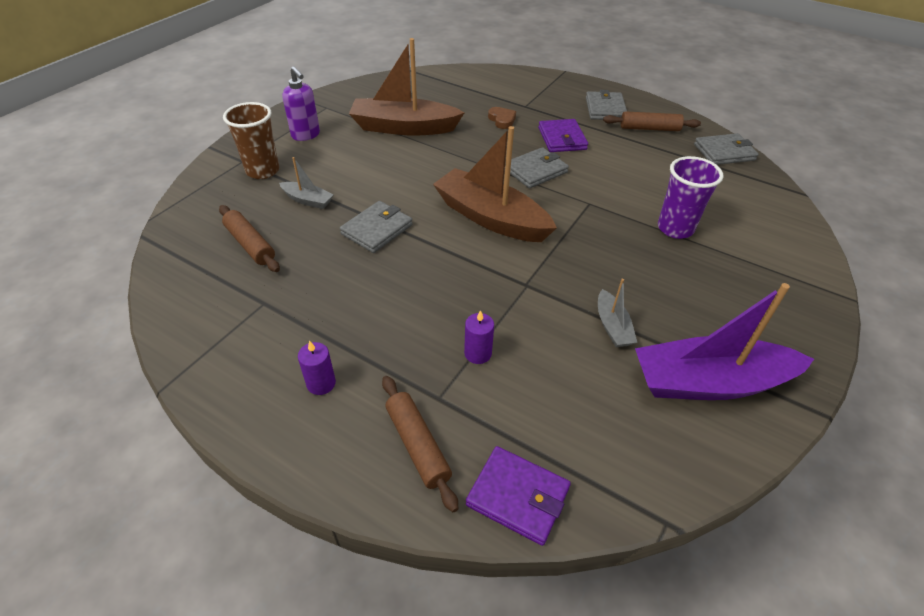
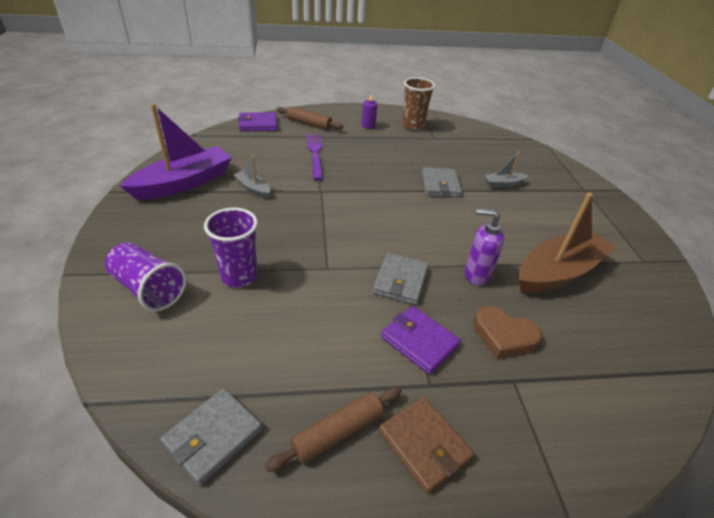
camera: 140 degrees right, 5 degrees down
brown rolling pin [219,205,280,272] -> none
brown cup [223,102,279,179] -> brown cup moved to [402,77,435,130]
purple soap dispenser [282,66,320,141] -> purple soap dispenser moved to [465,209,504,285]
brown boat [433,126,557,242] -> none
purple candle [464,310,494,364] -> purple fork [307,134,323,180]
brown heart [488,107,516,129] -> brown heart [473,306,542,359], size x1.50
grey wallet [586,90,627,120] -> brown wallet [379,397,474,494]
none -> purple cup [105,242,187,311]

